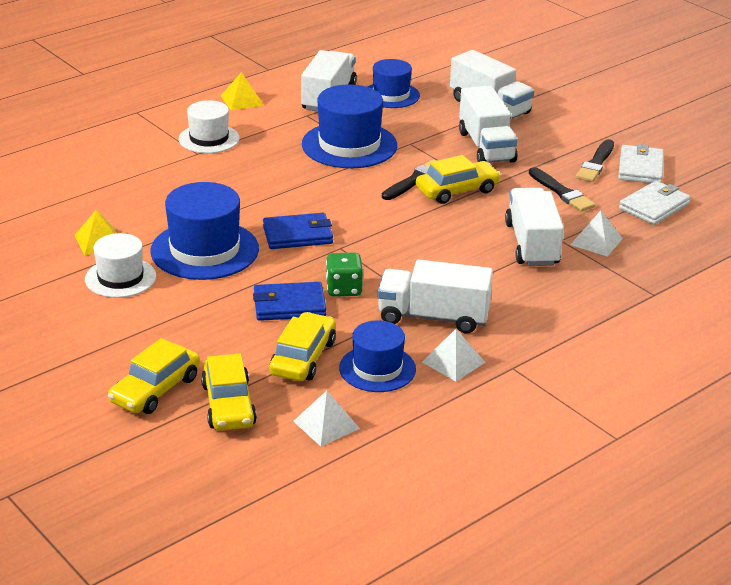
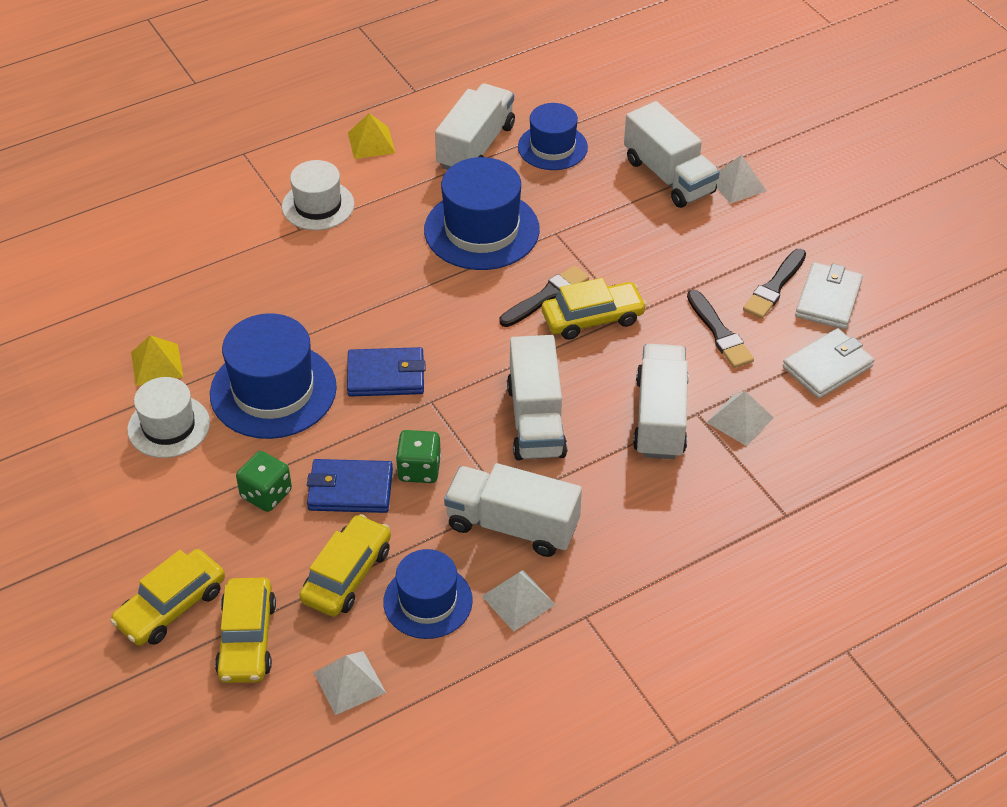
camera: 10 degrees right, 15 degrees up
white truck [459,86,518,163] -> white truck moved to [507,335,567,460]
none -> green dice [236,451,292,512]
none -> white pyramid [716,155,766,204]

